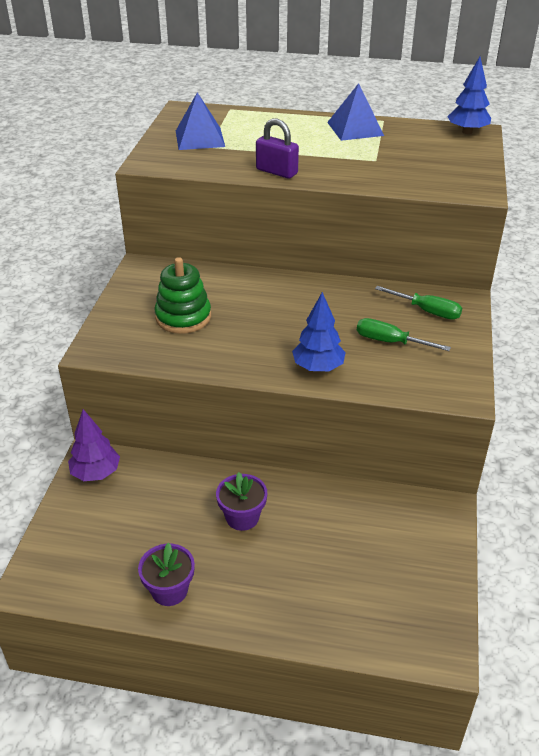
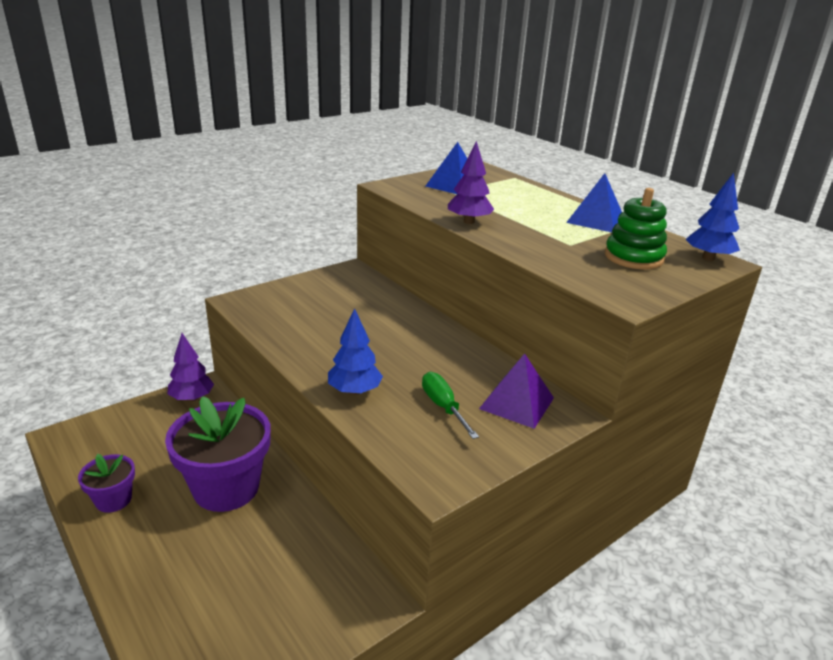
camera: 40 degrees right, 10 degrees down
green stacking toy [154,257,211,334] -> green stacking toy moved to [605,188,667,269]
purple flower pot [216,472,267,531] -> purple flower pot [165,396,271,512], size x1.95
purple padlock [256,118,299,179] -> purple tree [448,141,494,224]
green screwdriver [375,286,462,320] -> purple pyramid [479,353,554,429]

